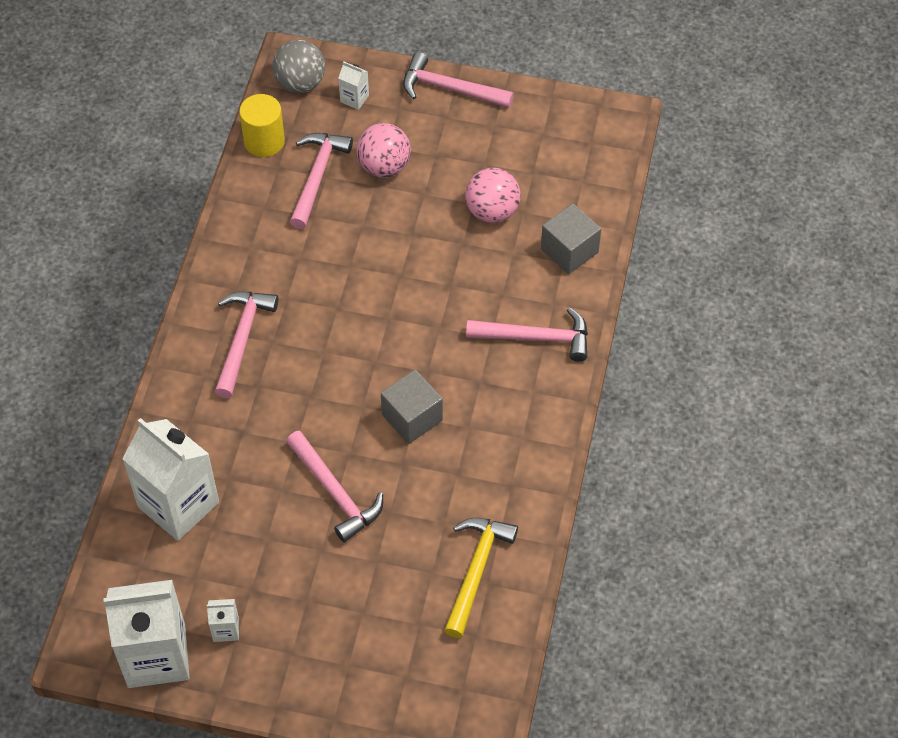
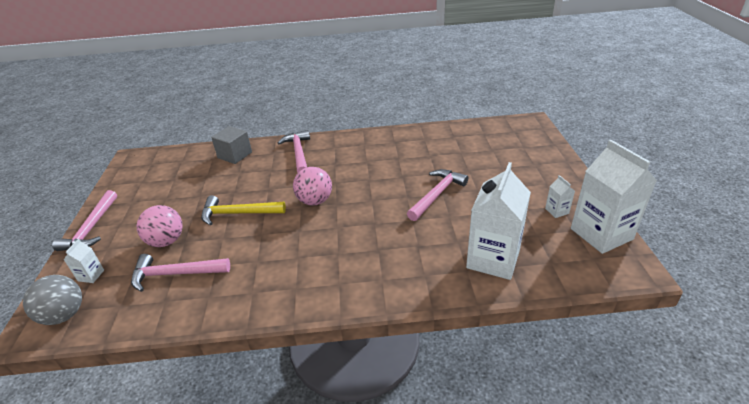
camera: 105 degrees left, 20 degrees down
pink hammer [215,292,278,398] -> none
yellow cylinder [239,94,285,157] -> none
grey cube [381,370,443,444] -> none
yellow hammer [444,518,518,638] -> yellow hammer moved to [201,195,286,226]
pink ball [465,168,521,223] -> pink ball moved to [293,167,332,206]

